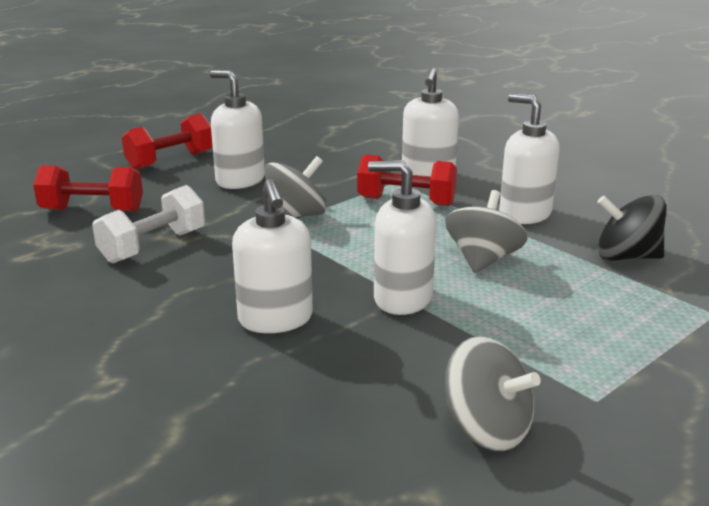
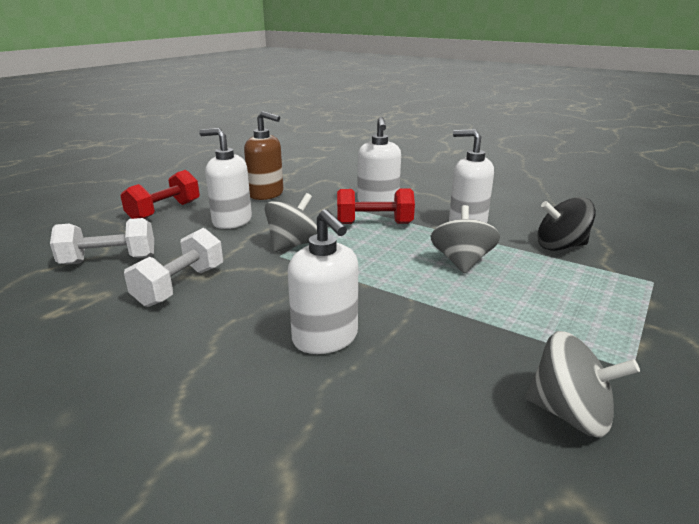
camera: 15 degrees left, 0 degrees up
red dumbbell [33,165,143,212] -> white dumbbell [50,218,154,264]
white soap dispenser [368,160,436,315] -> none
none -> brown soap dispenser [244,111,283,200]

